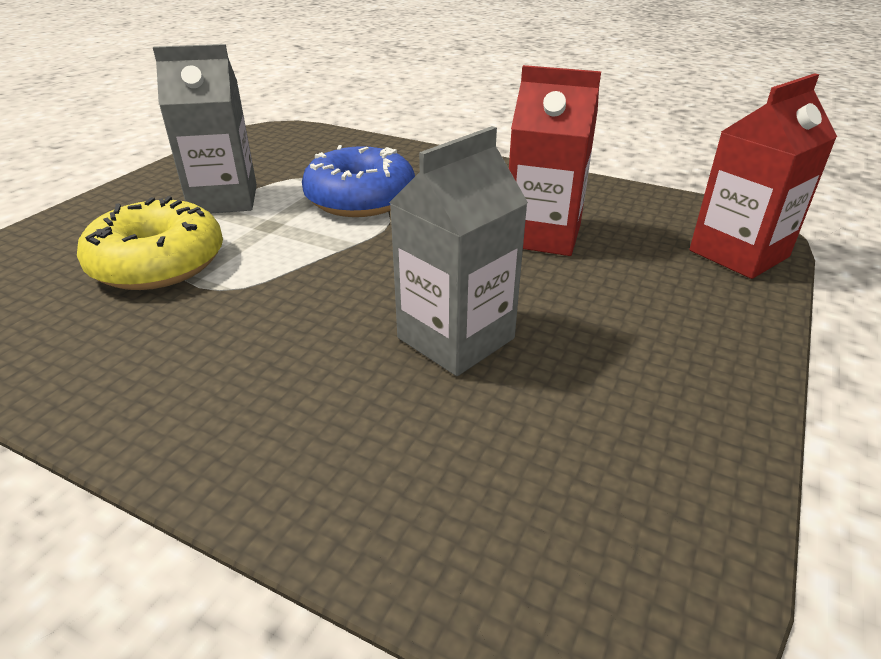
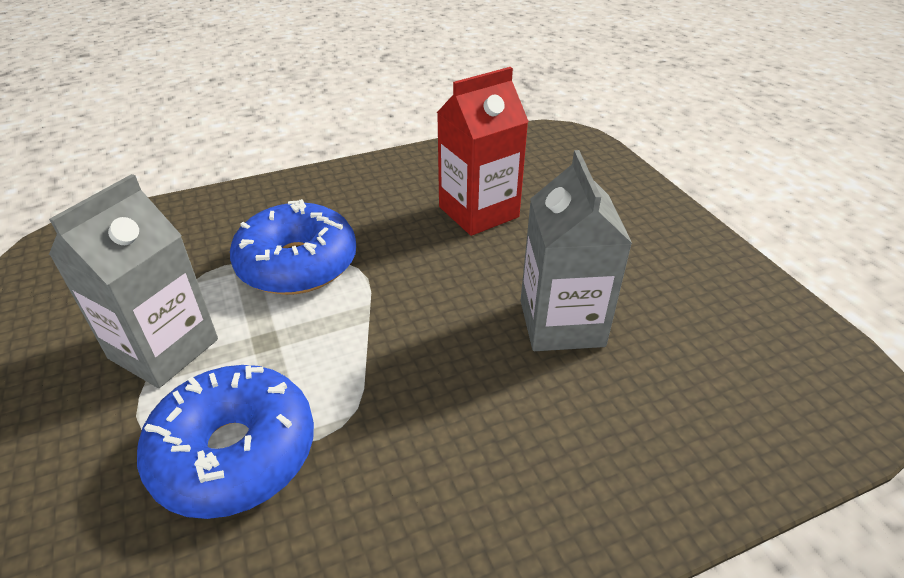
camera: 50 degrees left, 5 degrees up
yellow donut [77,196,223,290] -> blue donut [137,365,314,519]
red carton [690,73,837,279] -> none

